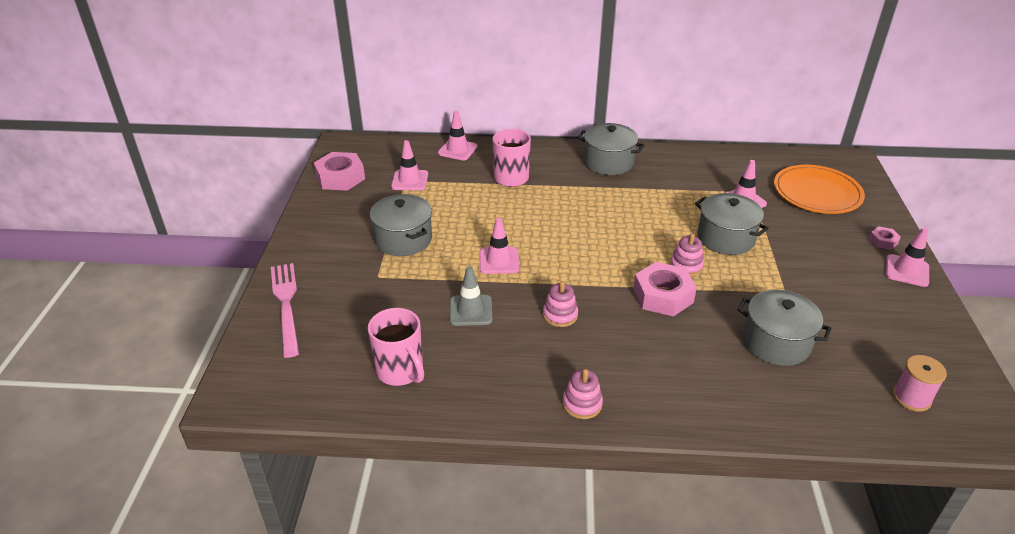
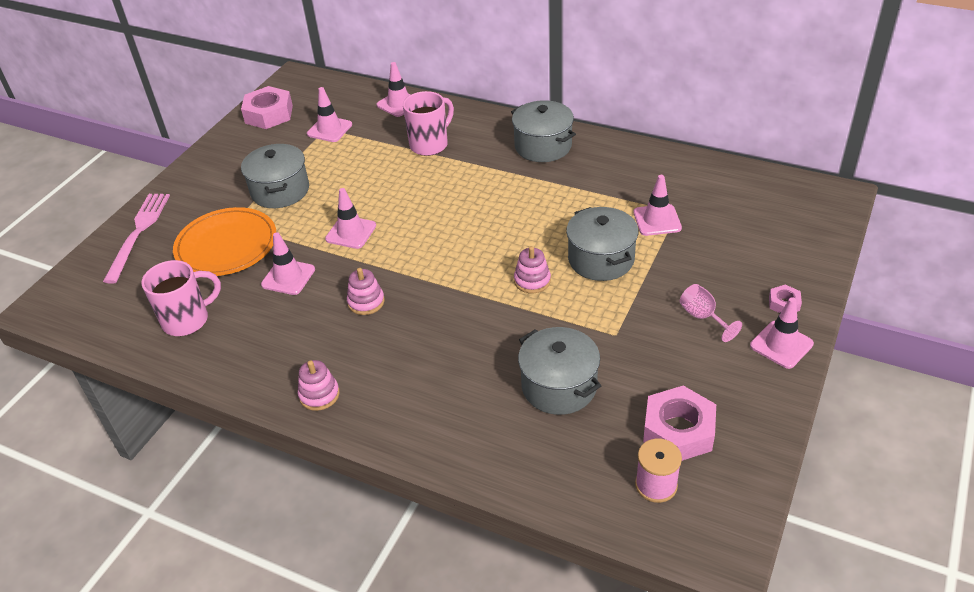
camera: 25 degrees right, 5 degrees up
pink mug [368,308,424,386] -> pink mug turned 105 degrees counterclockwise [141,260,221,336]
grey traffic cone [450,266,492,326] -> pink traffic cone [261,232,315,295]
pink nut [633,262,697,316] -> pink nut moved to [643,386,716,461]
orange plate [774,165,865,214] -> orange plate moved to [173,207,276,276]
none -> pink goblet [680,284,742,342]

